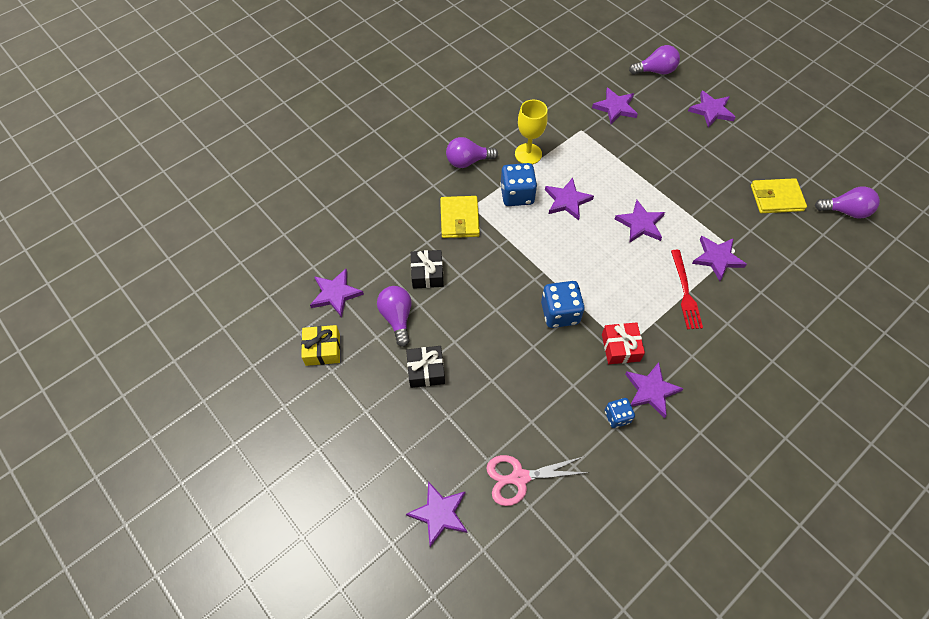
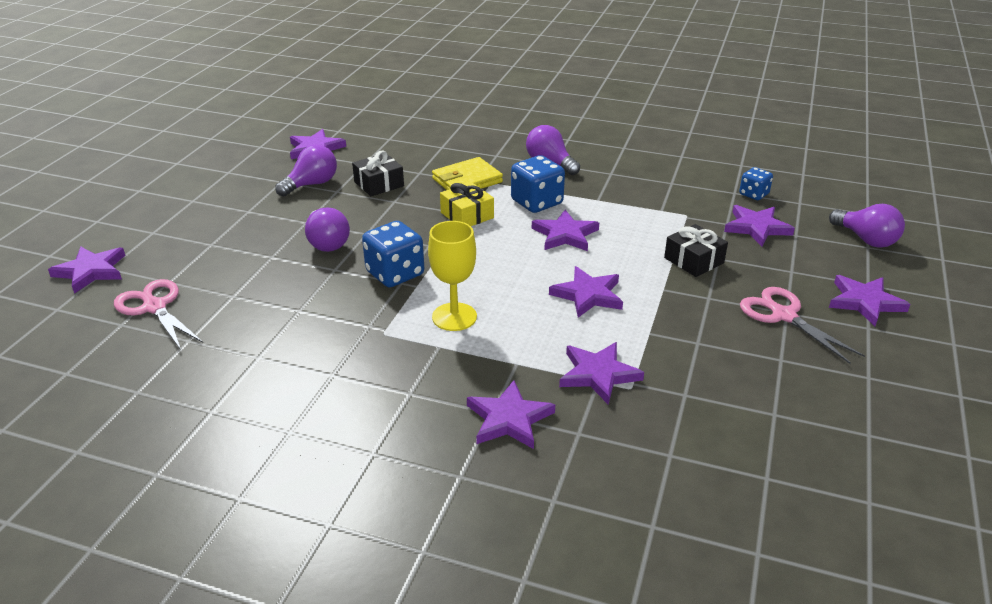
camera: 60 degrees right, 25 degrees down
yellow gift [301,325,340,366] -> yellow gift moved to [440,182,494,226]
black gift [406,346,445,388] -> black gift moved to [664,224,728,277]
yellow goblet [515,100,548,164] -> yellow goblet moved to [428,221,477,331]
red gift [602,322,645,364] -> none
blue dice [605,398,635,428] -> blue dice moved to [739,167,773,200]
purple star [625,362,684,418] -> purple star moved to [467,380,555,449]
red fork [671,250,703,329] -> none
yellow wallet [751,178,807,213] -> none
purple light bulb [815,186,880,219] -> purple light bulb moved to [305,208,350,252]
none -> pink scissors [740,287,865,364]

